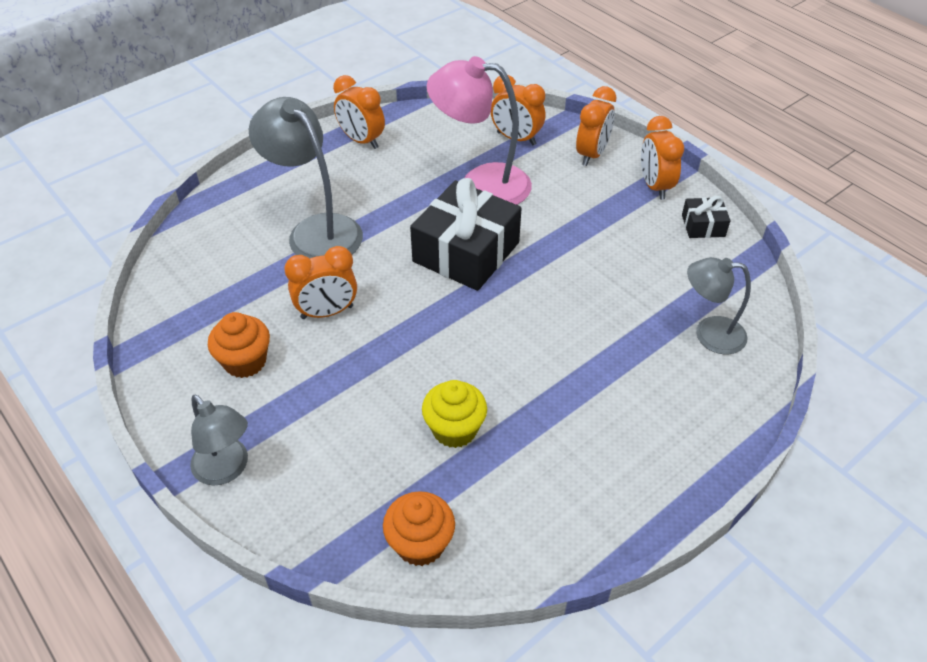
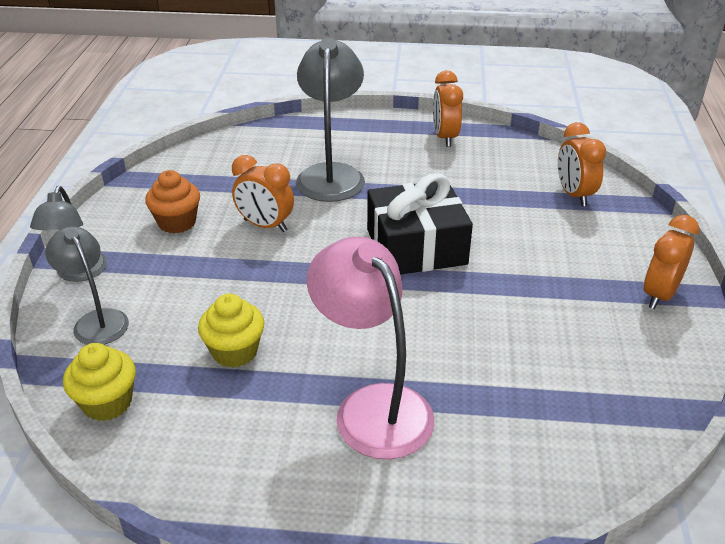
camera: 45 degrees right, 10 degrees down
orange cupcake [383,491,455,566] -> yellow cupcake [63,343,136,421]
pink lamp [427,56,532,205] -> pink lamp moved to [307,237,434,460]
orange clock [576,86,616,166] -> none
black gift [682,196,730,238] -> none
grey lamp [687,257,751,354] -> grey lamp moved to [45,226,129,345]

